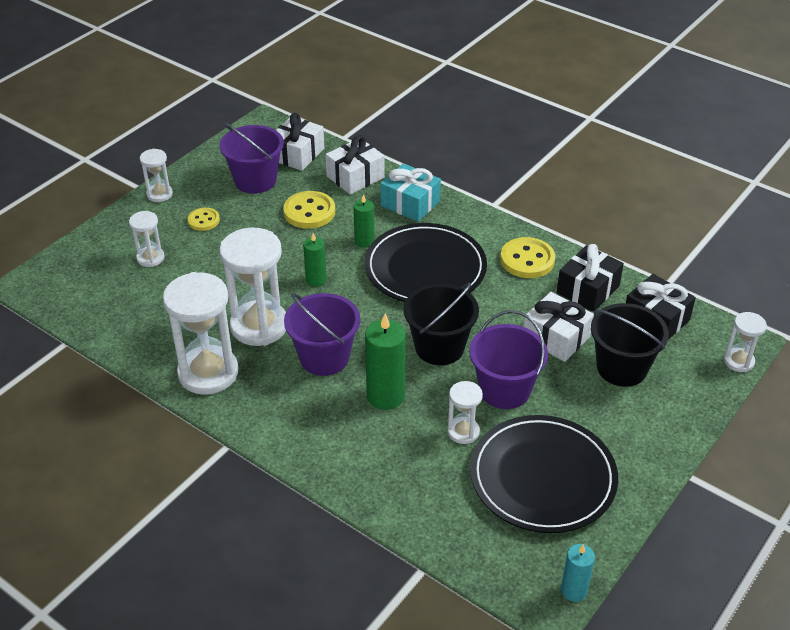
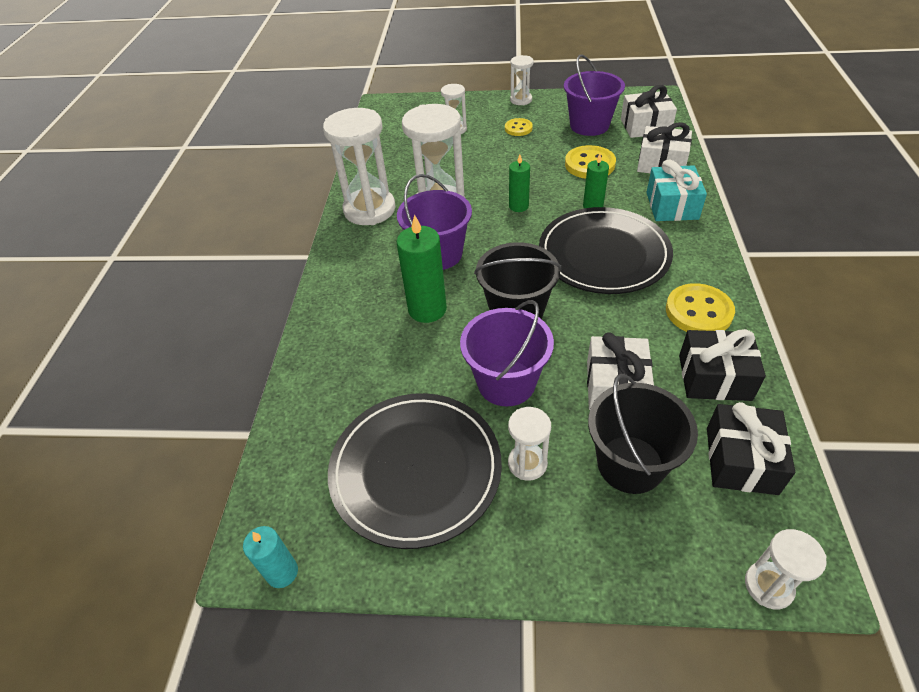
camera: 60 degrees right, 5 degrees up
white hourglass [447,381,483,444] -> white hourglass moved to [508,407,551,481]

